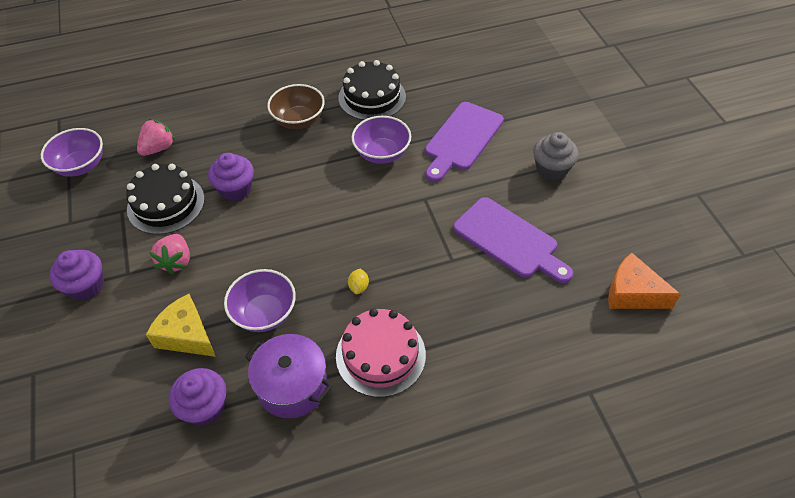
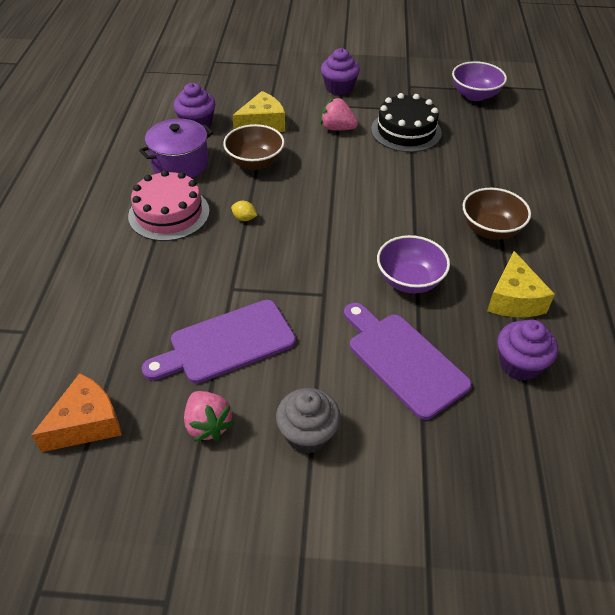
camera: 110 degrees right, 5 degrees down
pink strawberry [137,119,175,156] -> pink strawberry moved to [184,391,234,442]
purple cupcake [208,153,254,201] -> purple cupcake moved to [498,320,558,381]
purple bowl [224,269,296,332] -> brown bowl [223,124,285,170]
black cake [338,60,406,120] -> yellow cheese [487,251,555,317]

